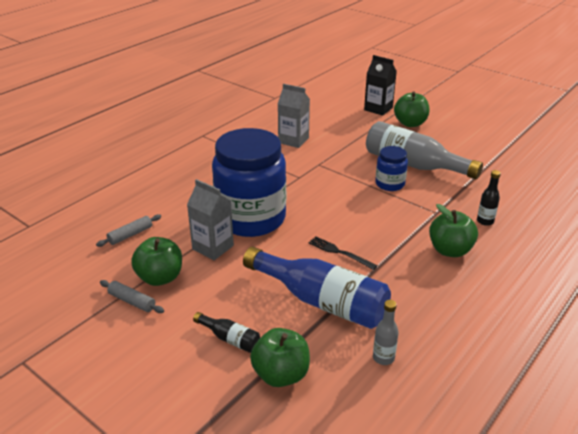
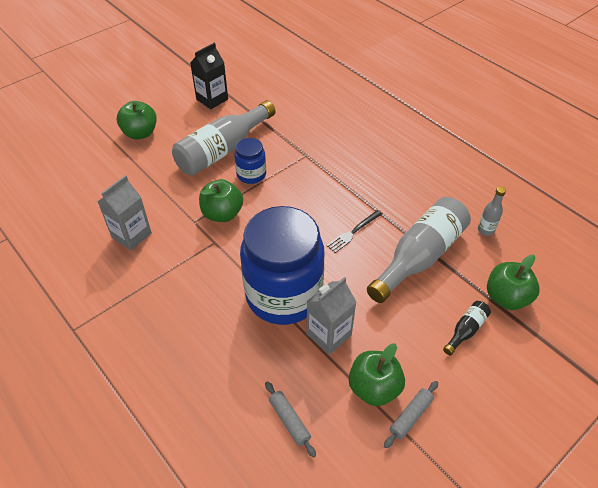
camera: 80 degrees left, 15 degrees up
blue bottle [243,247,391,329] -> grey bottle [367,197,471,303]
black carton [364,55,397,116] -> black carton moved to [190,43,228,109]
green apple [429,204,478,257] -> green apple moved to [199,179,243,222]
black bottle [477,170,501,226] -> none

